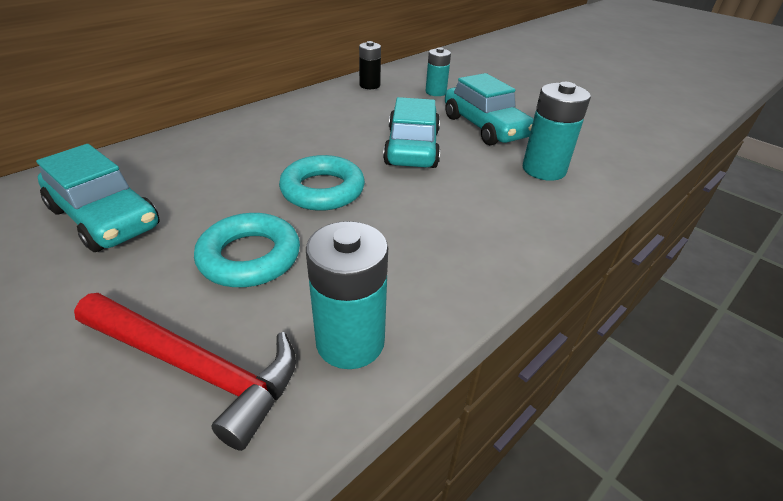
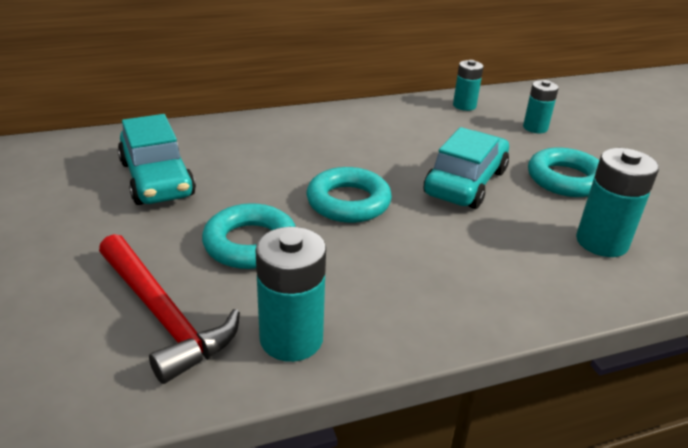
camera: 25 degrees right, 5 degrees down
black battery [359,41,381,89] -> turquoise battery [453,60,483,111]
turquoise car [445,73,533,145] -> turquoise ring [528,147,599,197]

